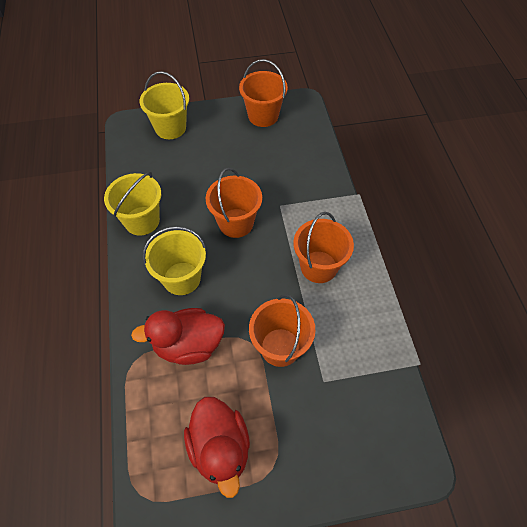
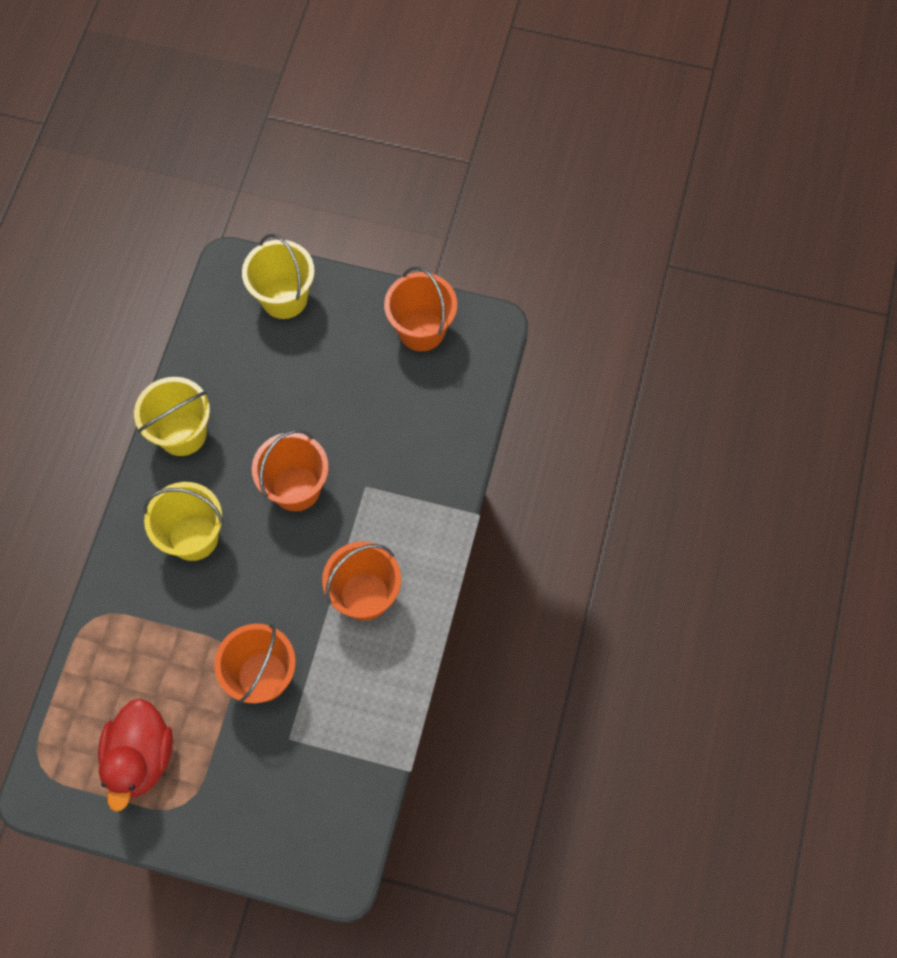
camera: 25 degrees right, 10 degrees up
red duck [131,308,225,365] -> none

